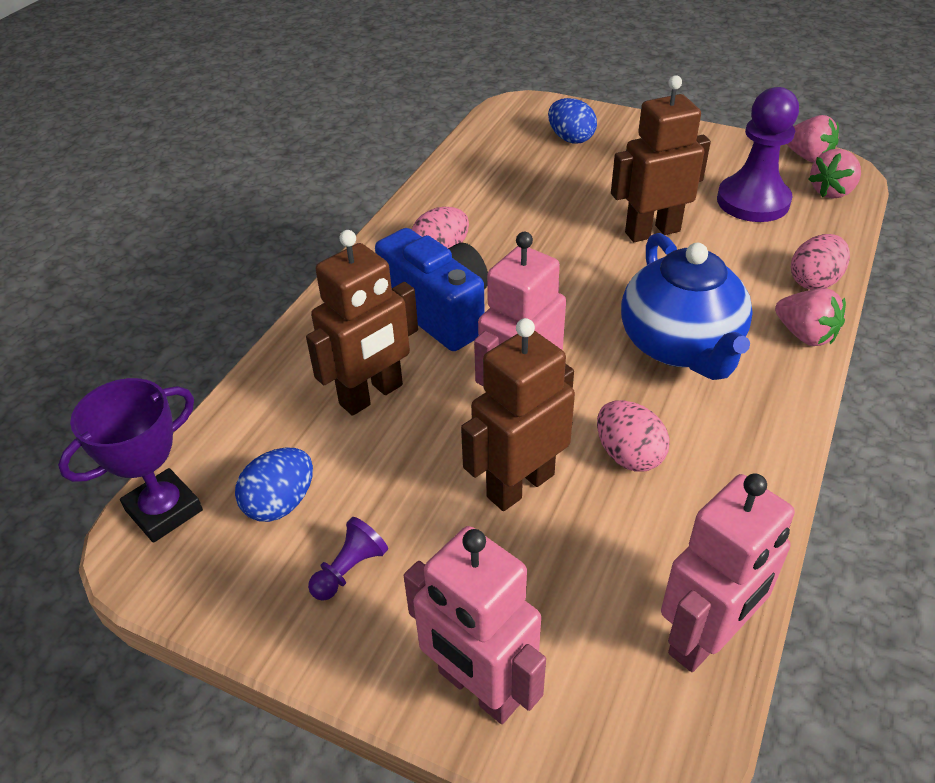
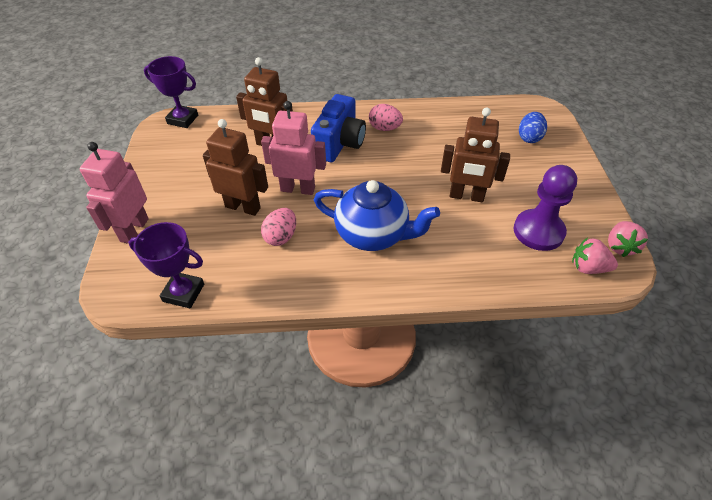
camera: 60 degrees right, 5 degrees up
blue egg [235,448,313,522] -> none
purple pawn [308,517,388,601] -> none
brown robot [611,75,711,242] -> brown robot turned 150 degrees clockwise [441,107,510,202]
blue teapot [621,233,753,380] -> blue teapot turned 120 degrees counterclockwise [314,180,440,251]
pink robot [661,474,795,672] -> purple trophy [128,222,204,308]
pink strawberry [775,289,846,346] -> none
pink egg [791,234,850,290] -> none

